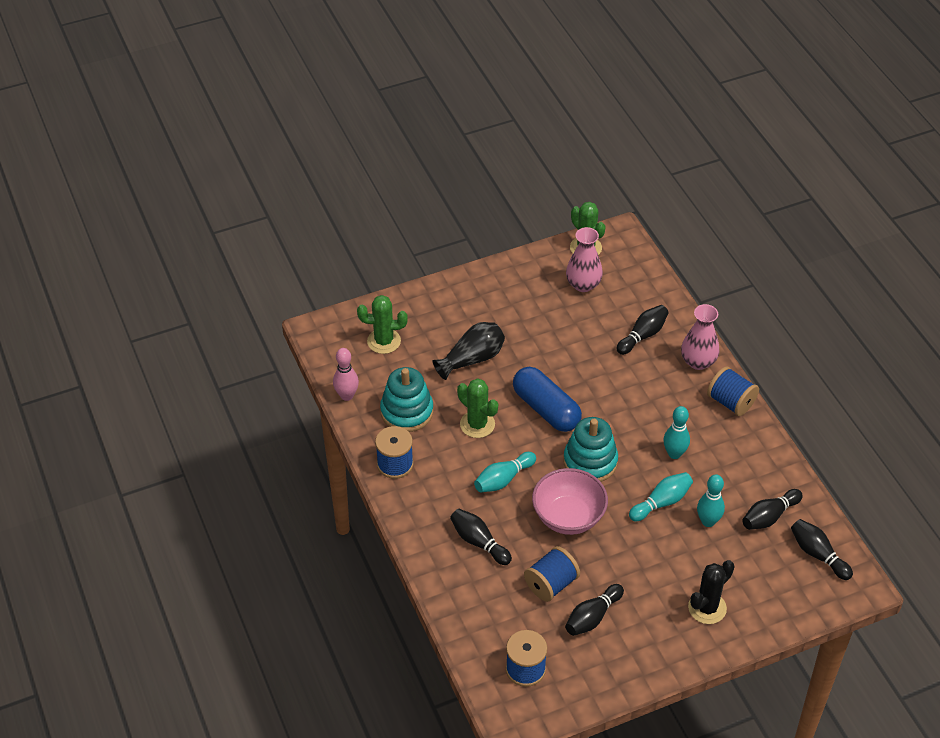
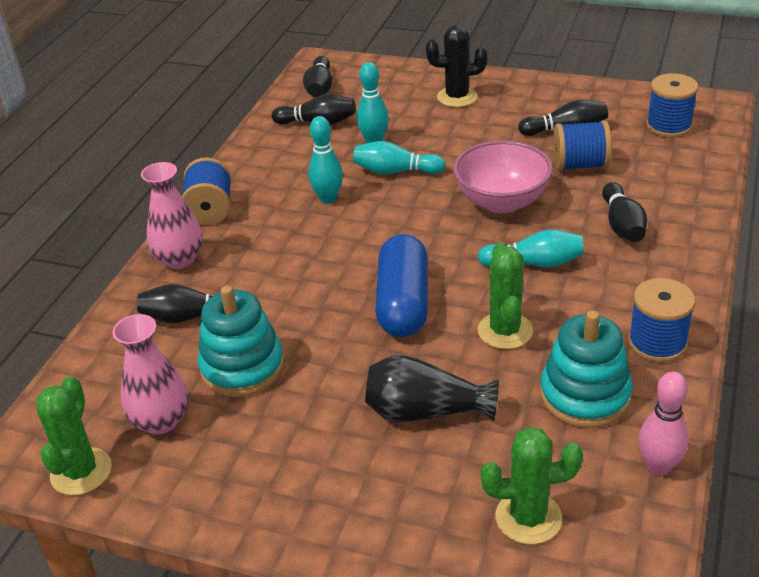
camera: 135 degrees left, 10 degrees down
green cactus [357,295,408,354] -> green cactus turned 45 degrees counterclockwise [481,427,583,544]
turquoise stacking toy [563,417,618,482] -> turquoise stacking toy moved to [197,286,284,397]

